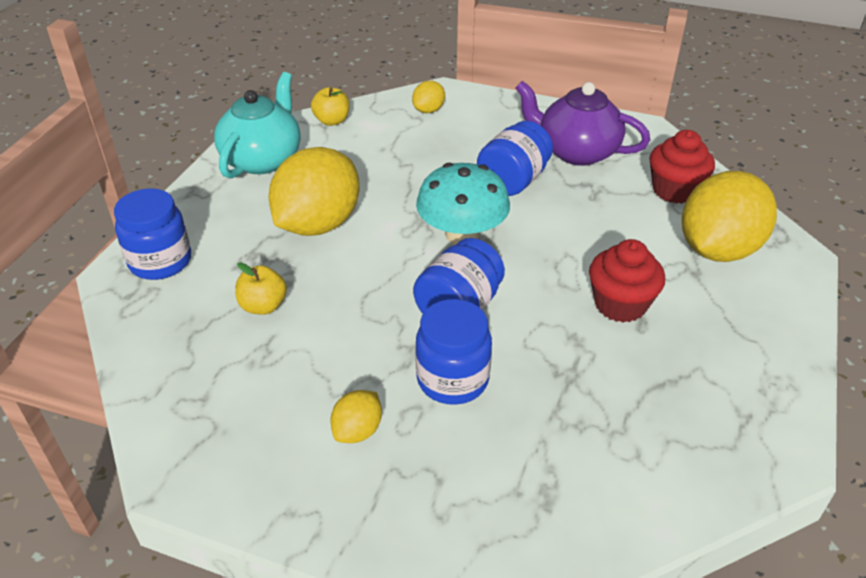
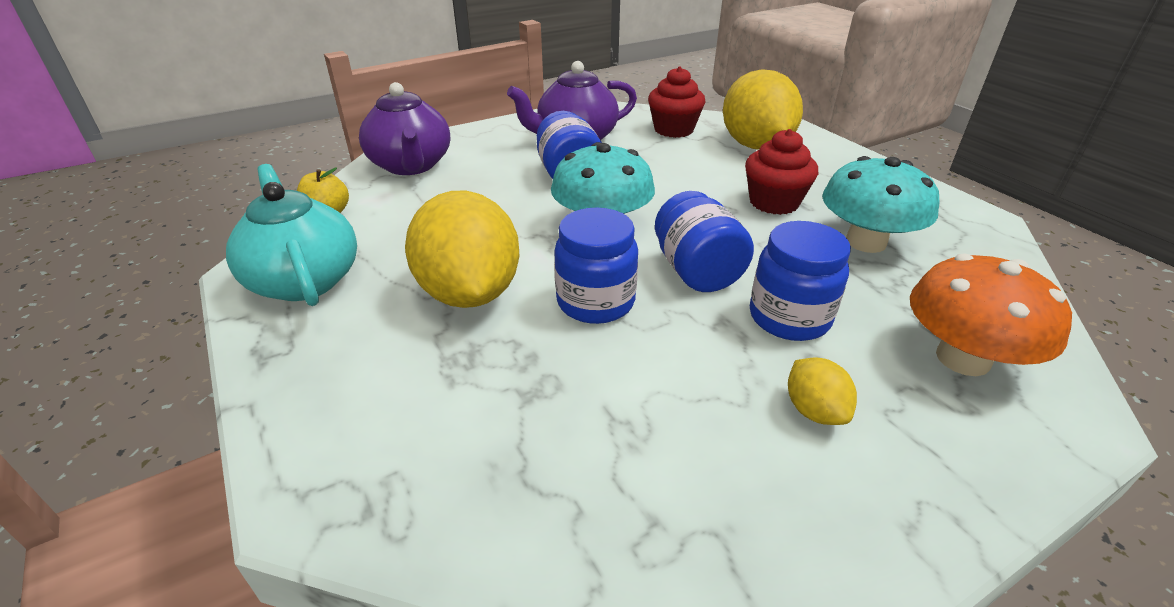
camera: 50 degrees left, 5 degrees down
blue jar [114,189,191,280] -> blue jar moved to [554,208,638,324]
yellow apple [235,263,287,315] -> none
yellow lemon [412,81,445,113] -> purple teapot [359,82,450,175]
none -> turquoise mushroom [822,156,939,253]
none -> orange mushroom [910,254,1072,376]

